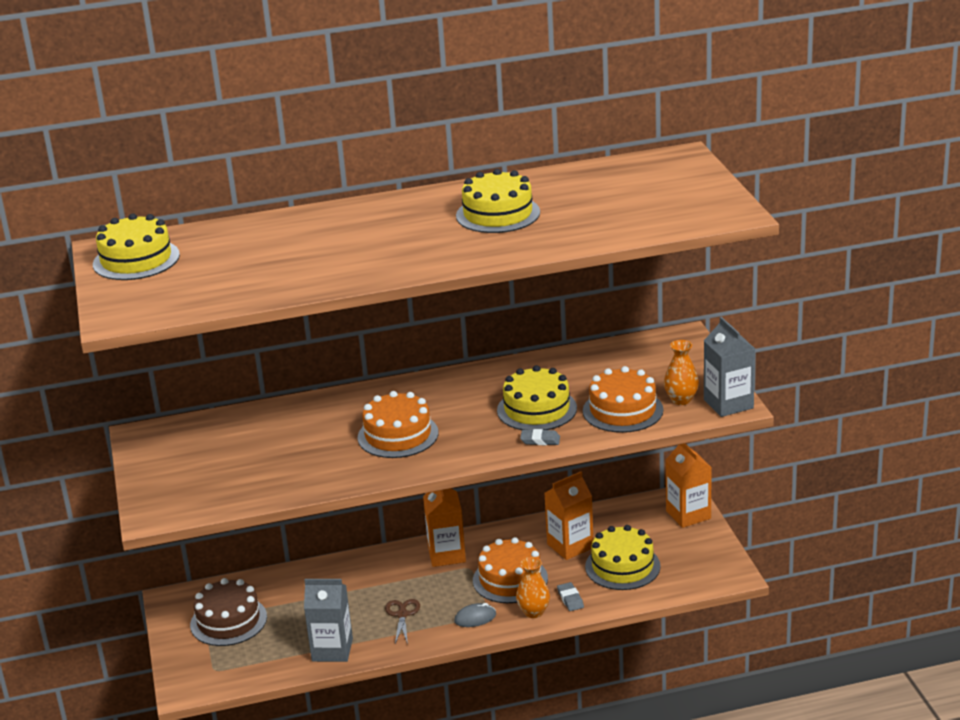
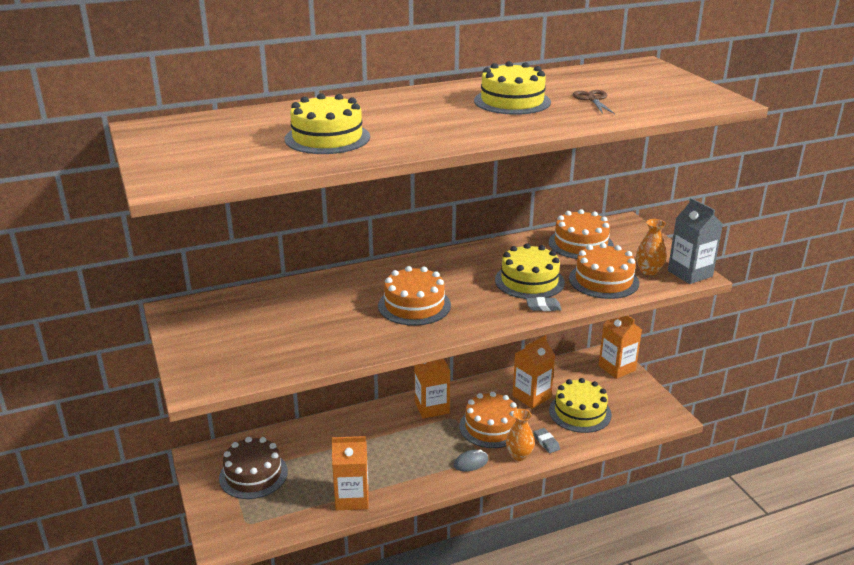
camera: 10 degrees left, 0 degrees up
yellow cake [93,213,180,280] -> yellow cake moved to [285,93,370,154]
grey carton [304,579,353,662] -> orange carton [332,436,368,510]
brown scissors [385,599,420,644] -> brown scissors moved to [573,90,615,114]
none -> orange cake [549,209,614,259]

